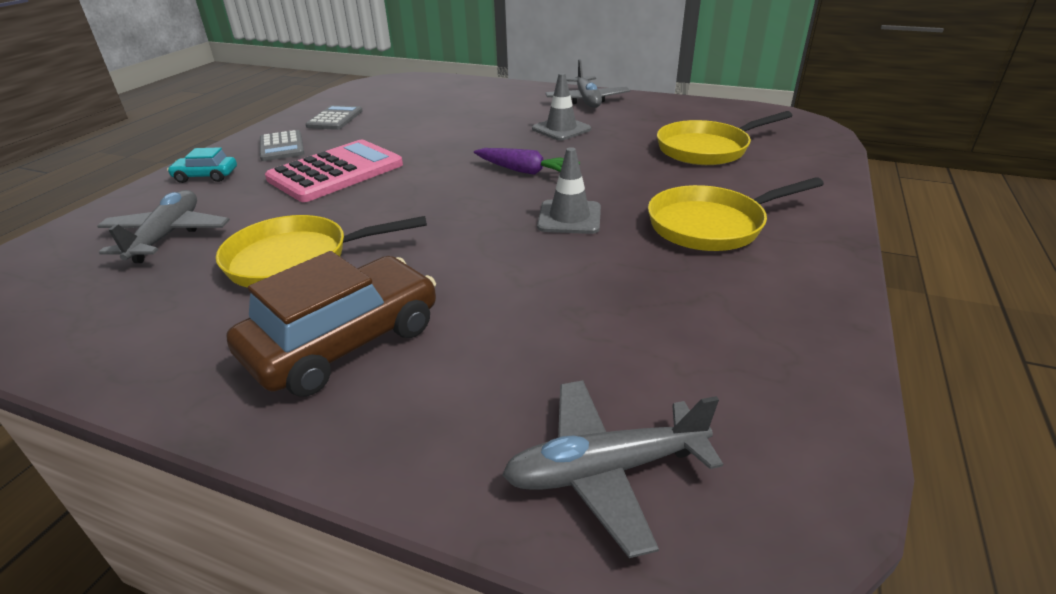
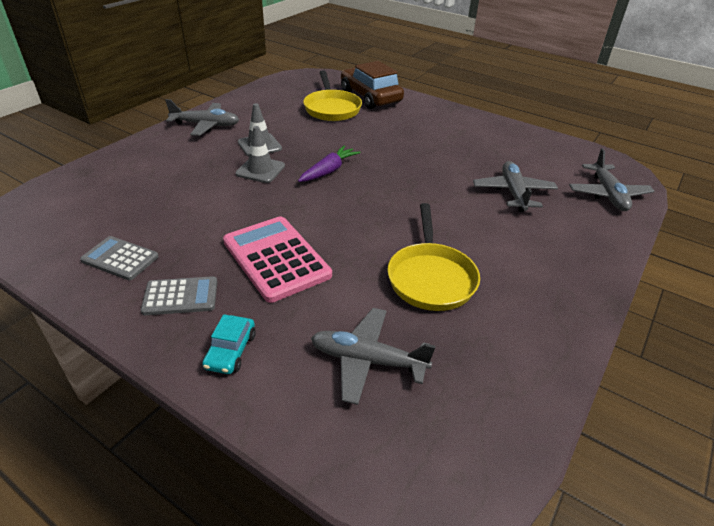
camera: 80 degrees left, 5 degrees up
brown car [226,251,436,397] -> brown car moved to [341,61,404,109]
grey traffic cone [537,147,601,234] -> grey traffic cone moved to [235,126,285,183]
yellow pan [648,177,824,251] -> none
none -> grey plane [473,161,558,212]

